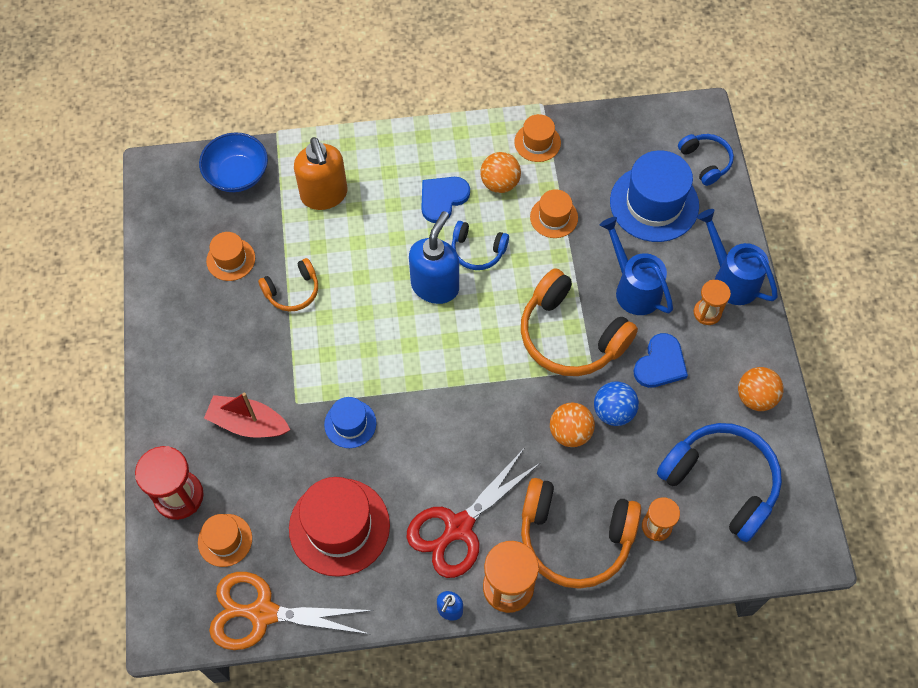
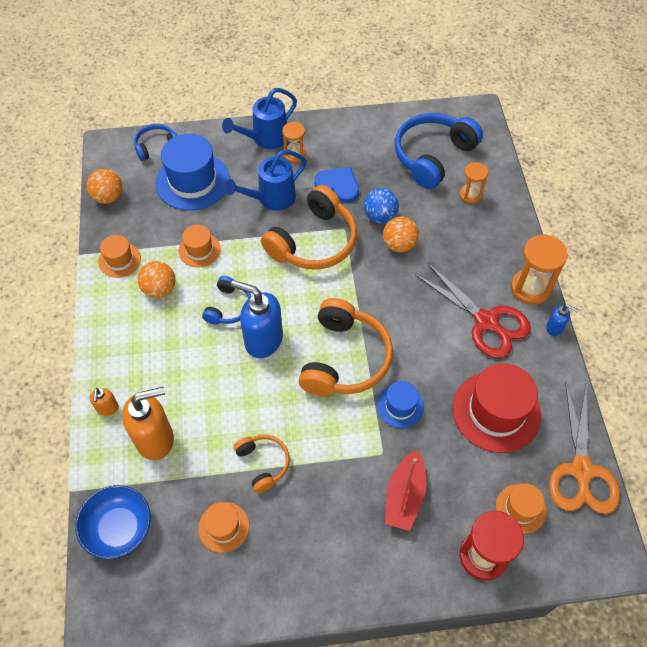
camera: 90 degrees left, 5 degrees down
blue heart [421,177,470,223] -> none
orange headphones [521,478,641,589] -> orange headphones moved to [298,298,393,396]
orange ball [738,367,784,411] -> orange ball moved to [87,169,122,204]
none -> orange soap dispenser [90,388,119,416]

